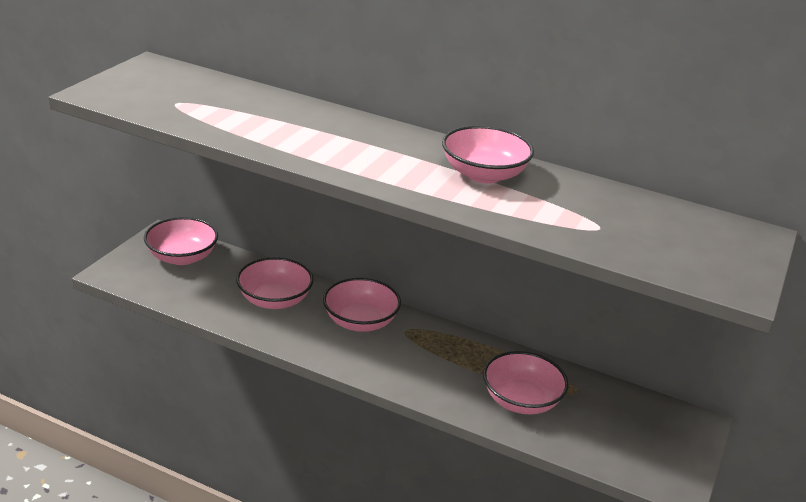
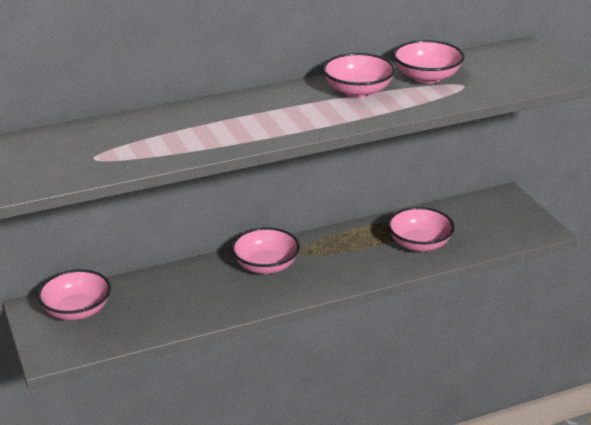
camera: 45 degrees left, 0 degrees up
pink bowl [236,257,314,309] -> pink bowl moved to [393,40,465,84]

